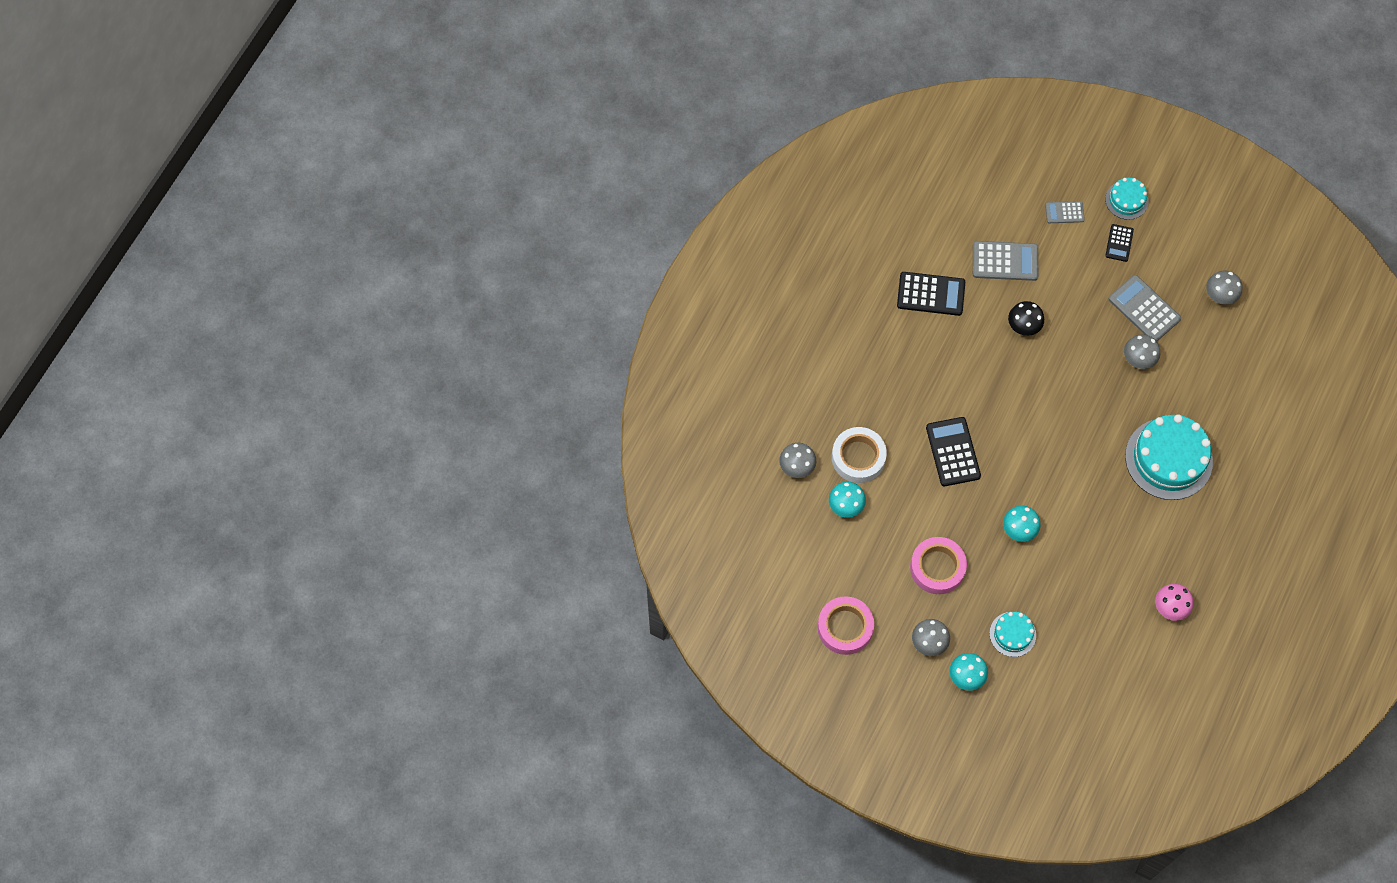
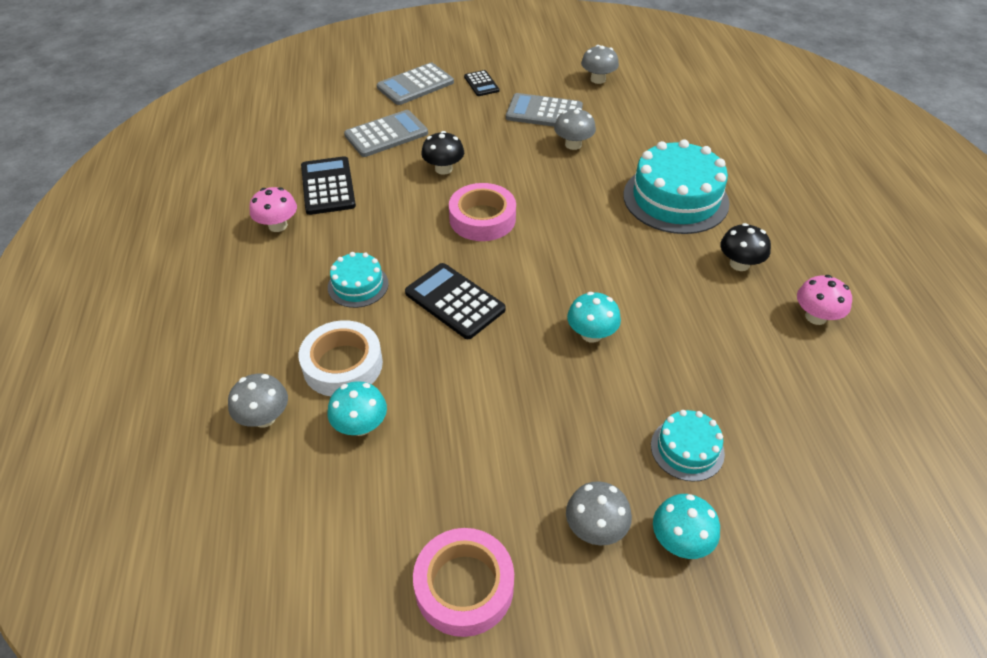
camera: 35 degrees left, 20 degrees down
black calculator [897,272,965,316] -> black calculator turned 75 degrees counterclockwise [301,156,356,215]
pink tape [910,537,967,594] -> pink tape moved to [449,183,516,241]
grey calculator [1045,201,1085,223] -> grey calculator [377,62,454,105], size x1.73
turquoise cake [1105,178,1148,220] -> turquoise cake moved to [328,252,389,308]
none -> pink mushroom [249,187,297,232]
none -> black mushroom [720,223,771,271]

